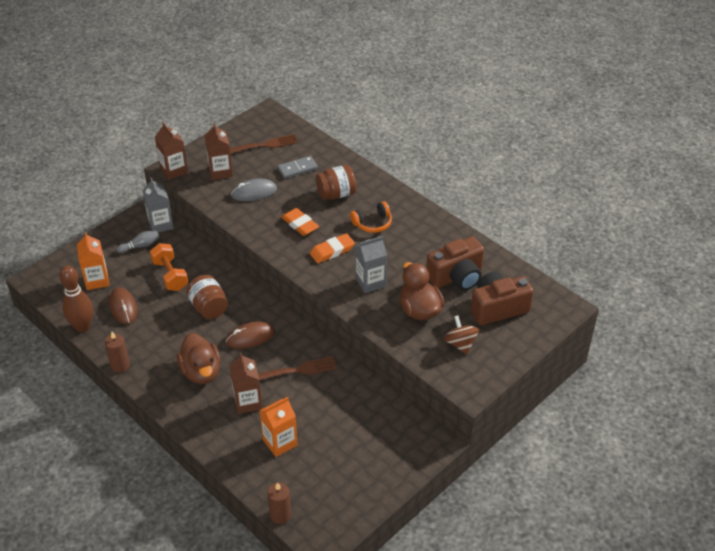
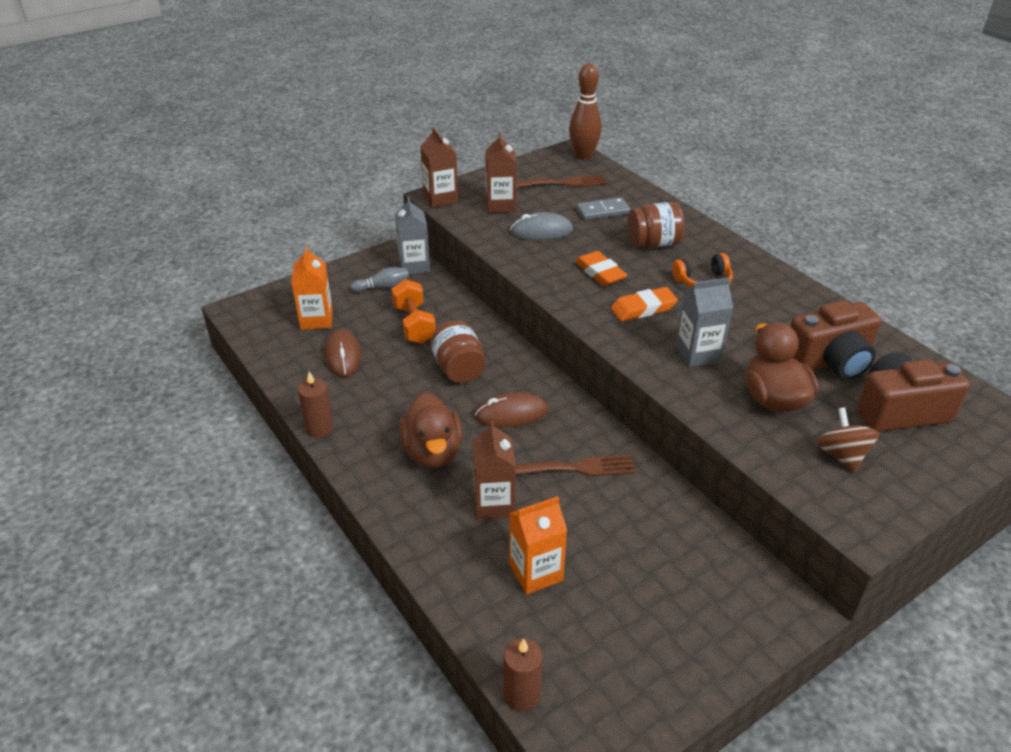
camera: 10 degrees right, 5 degrees down
brown bowling pin [59,265,93,332] -> brown bowling pin moved to [569,63,602,160]

